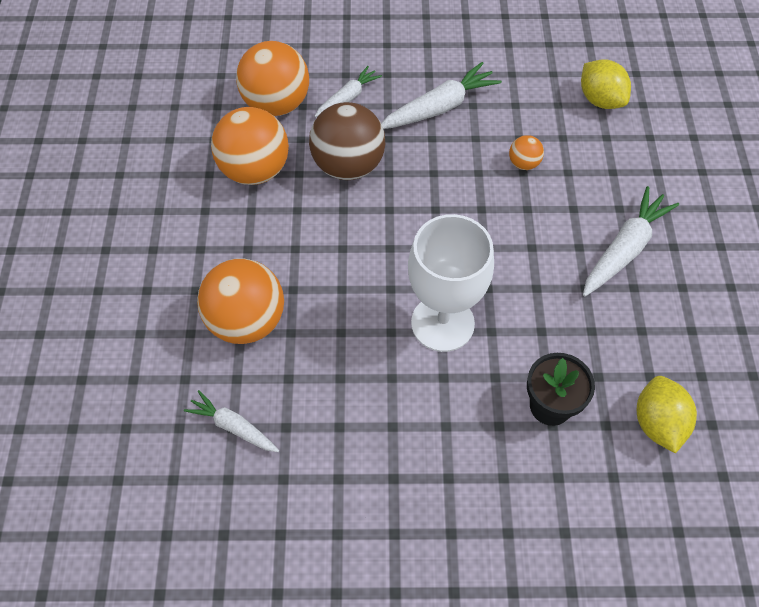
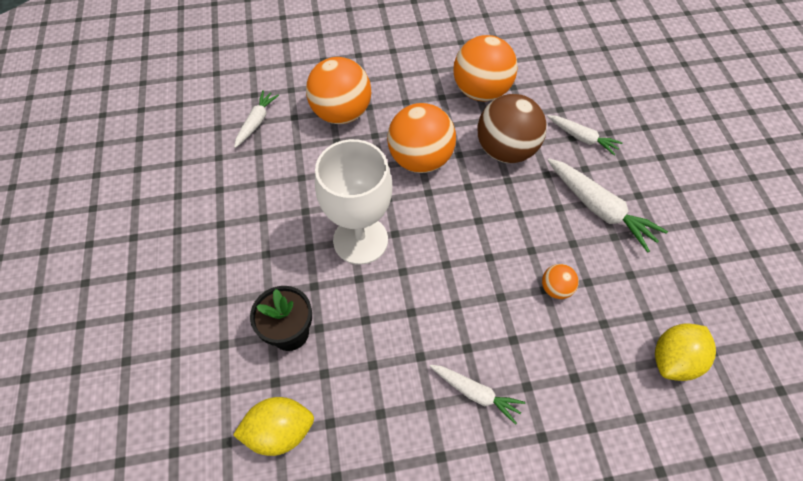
camera: 80 degrees right, 0 degrees up
orange ball [236,41,309,116] -> orange ball moved to [387,103,456,173]
white carrot [583,186,679,297] -> white carrot [430,365,525,425], size x0.62

